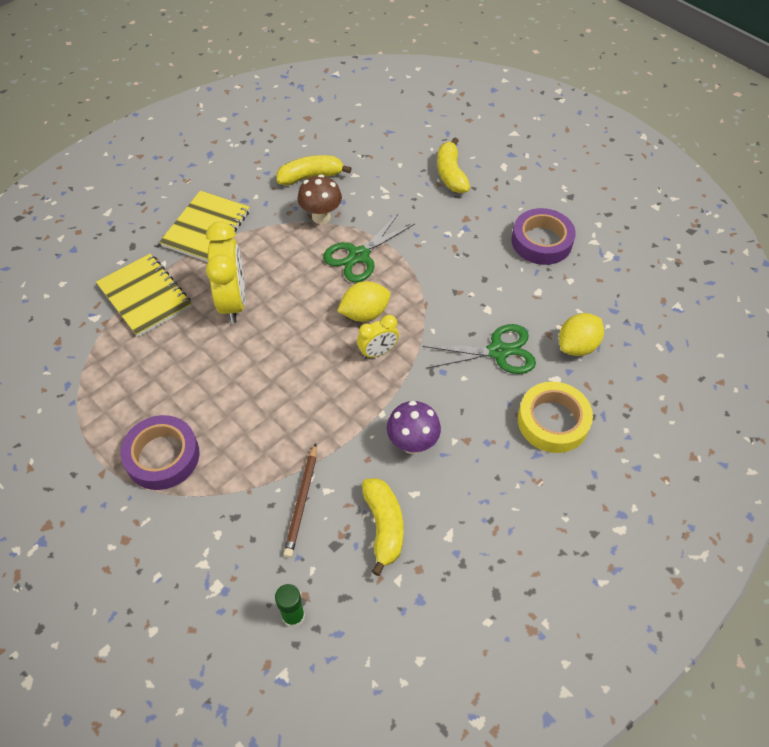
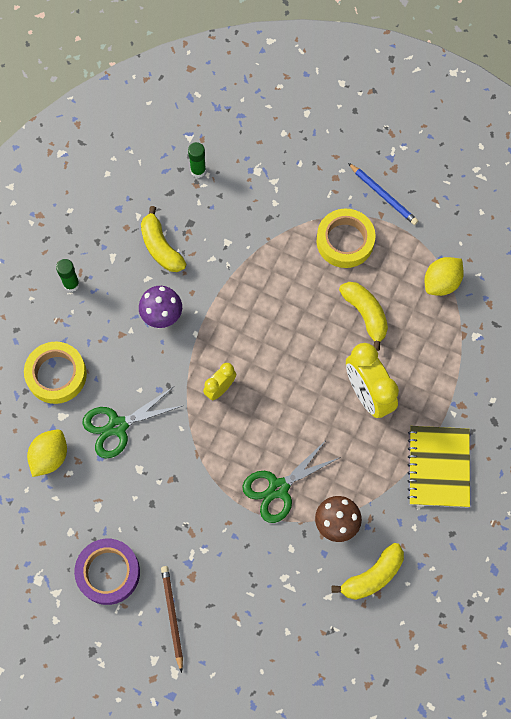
camera: 160 degrees right, 15 degrees up
yellow notebook [96,254,192,337] -> none
purple tape [120,415,199,490] -> yellow tape [317,209,376,268]
brown pencil [283,443,317,558] -> brown pencil moved to [161,566,183,673]
green scissors [323,213,415,282] -> green scissors turned 150 degrees counterclockwise [242,439,341,523]
yellow lemon [337,281,390,322] -> yellow lemon moved to [425,257,464,296]
yellow banana [437,138,470,193] -> yellow banana moved to [339,282,388,351]
none -> green glue stick [56,259,80,292]
none -> blue pencil [348,163,418,225]

